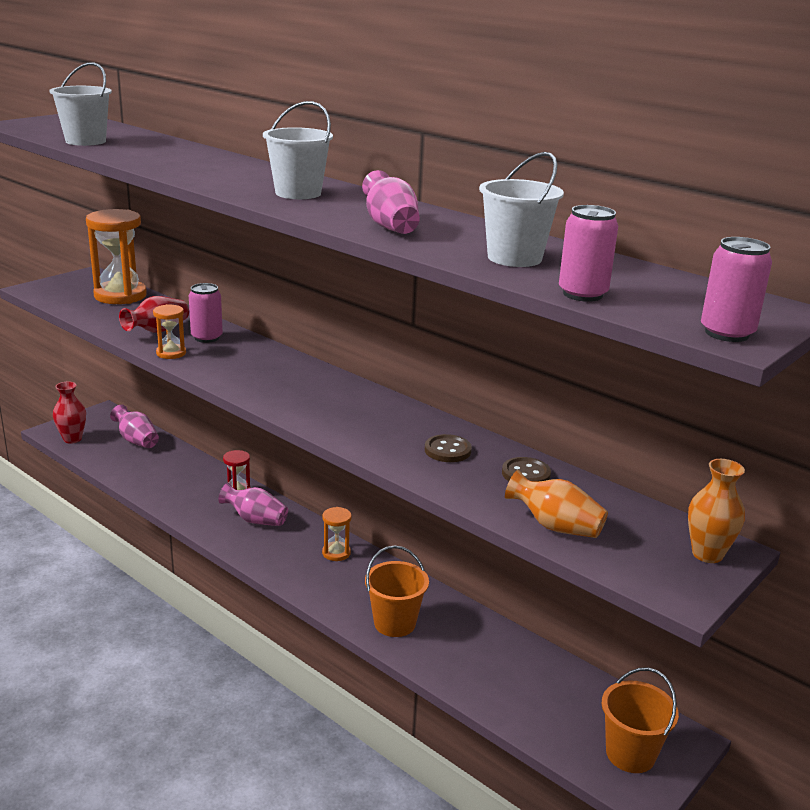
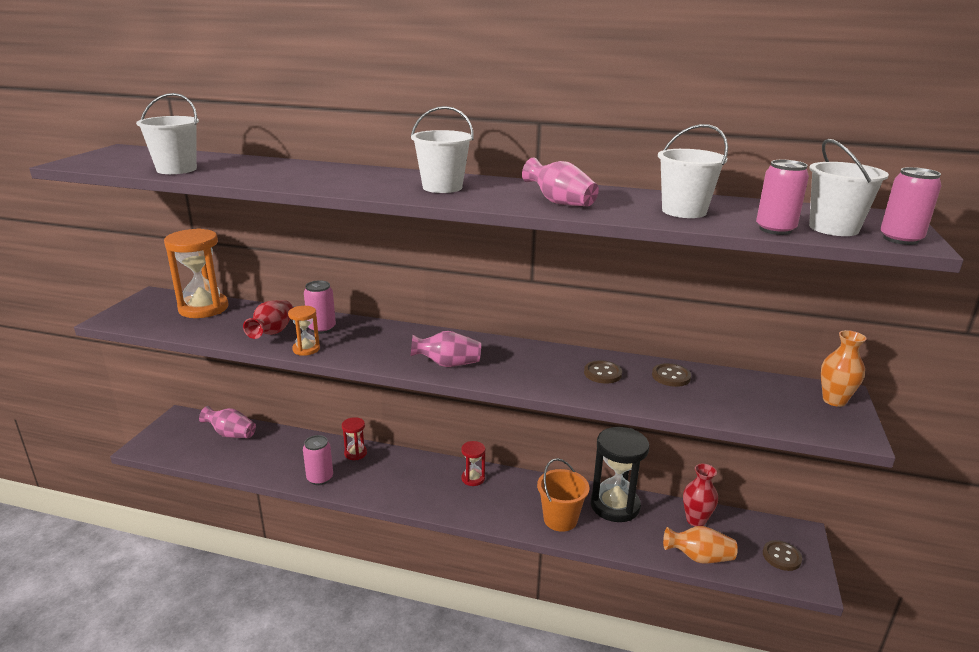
camera: 25 degrees left, 0 degrees up
red vase [53,382,86,444] -> red vase moved to [683,464,718,526]
pink vase [218,483,288,526] -> pink vase moved to [410,331,481,367]
orange hourglass [322,507,352,561] -> red hourglass [461,441,486,486]
orange vase [505,470,608,538] -> orange vase moved to [663,526,738,564]
orange bucket [602,668,679,773] -> brown button [763,540,802,571]
none -> pink can [303,435,333,485]
none -> black hourglass [591,427,649,522]
none -> white bucket [809,139,889,236]

